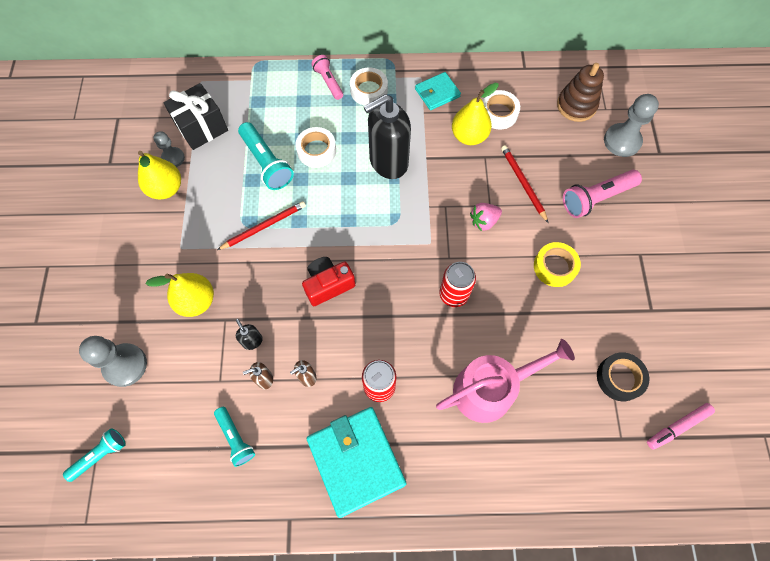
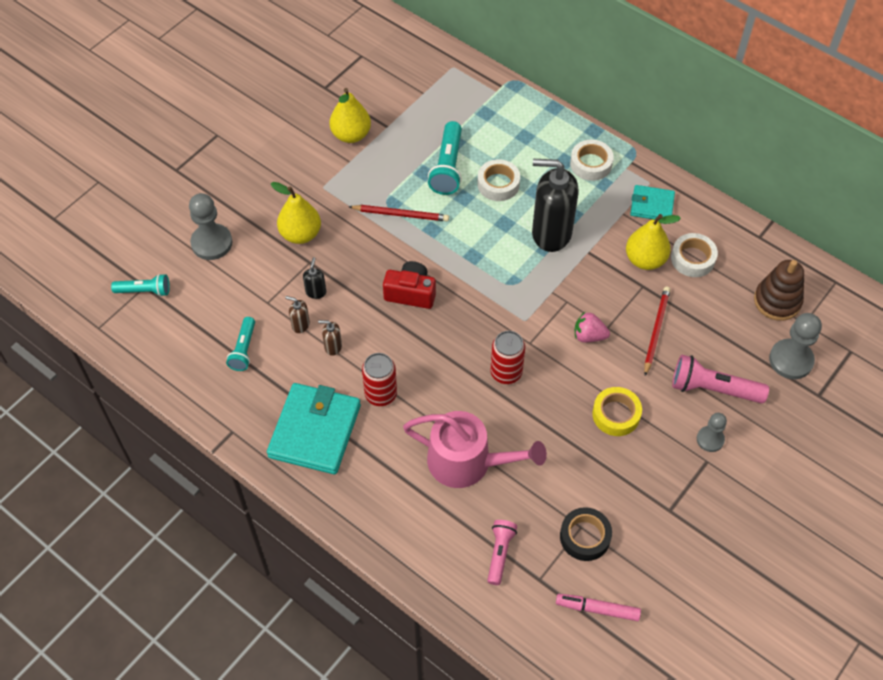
camera: 40 degrees right, 10 degrees down
grey pawn [154,131,185,167] -> grey pawn moved to [697,413,727,452]
black gift [163,83,228,150] -> none
pink flashlight [311,55,343,100] -> pink flashlight moved to [487,520,517,585]

